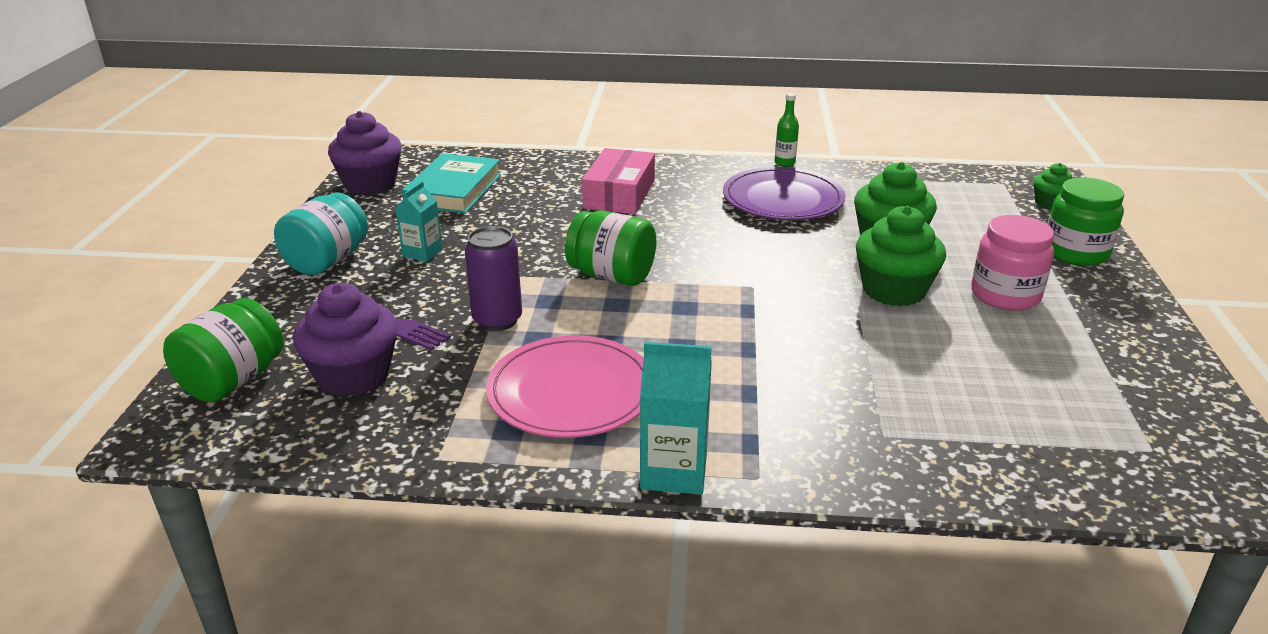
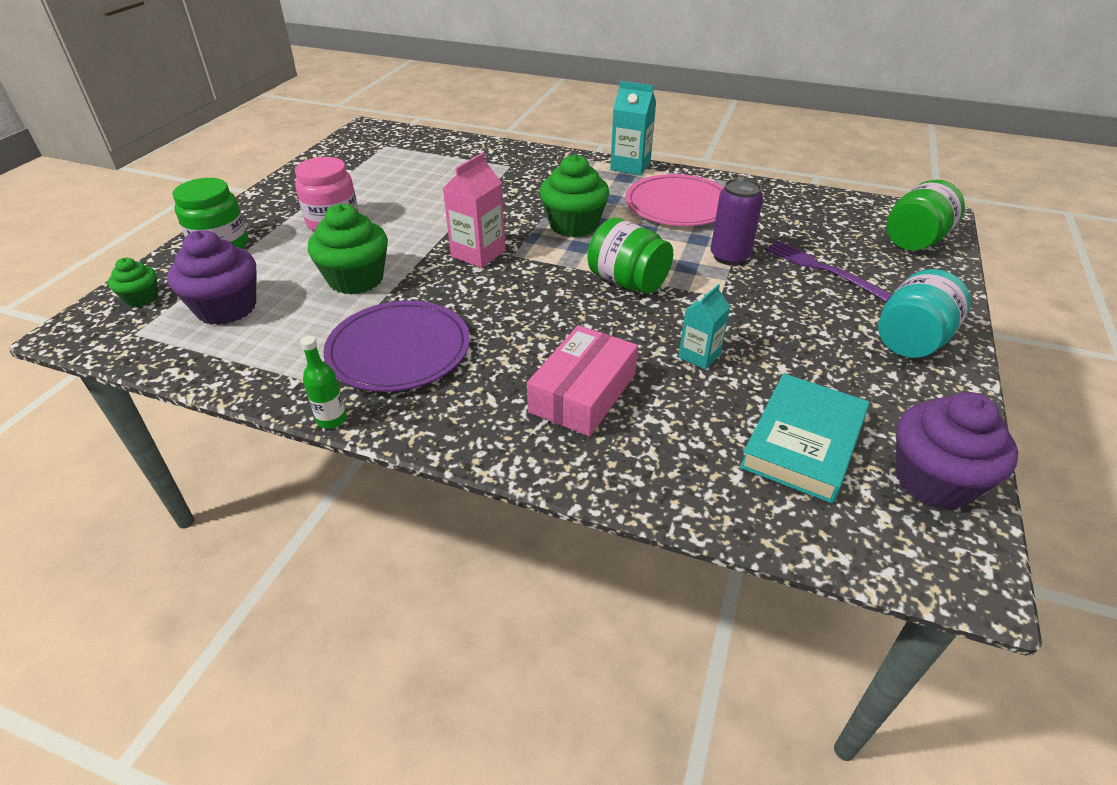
camera: 165 degrees left, 10 degrees up
purple cupcake [293,283,398,397] -> purple cupcake moved to [167,230,256,325]
turquoise carton [395,182,443,262] -> turquoise carton moved to [678,284,730,370]
green cupcake [856,206,946,307] -> green cupcake moved to [540,154,609,237]
none -> pink carton [442,152,505,268]

